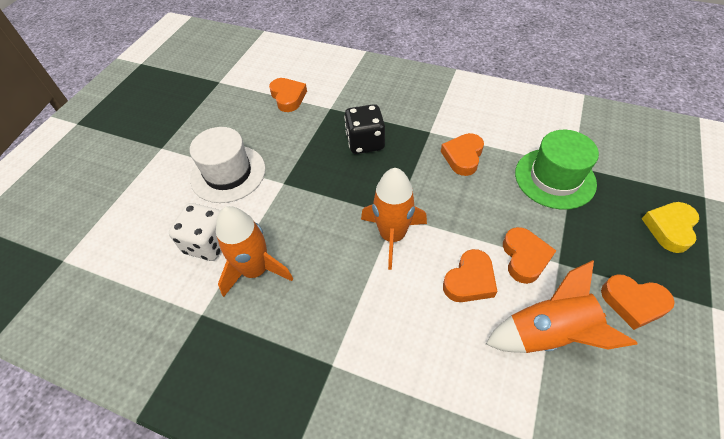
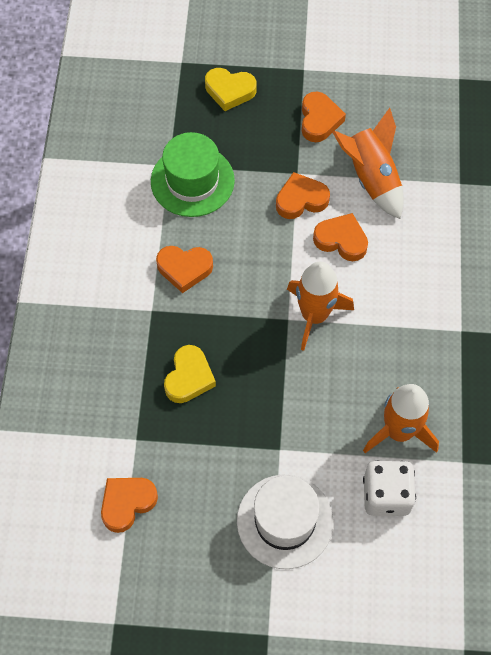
camera: 110 degrees left, 10 degrees up
black dice [344,104,385,154] -> yellow heart [164,345,216,403]

